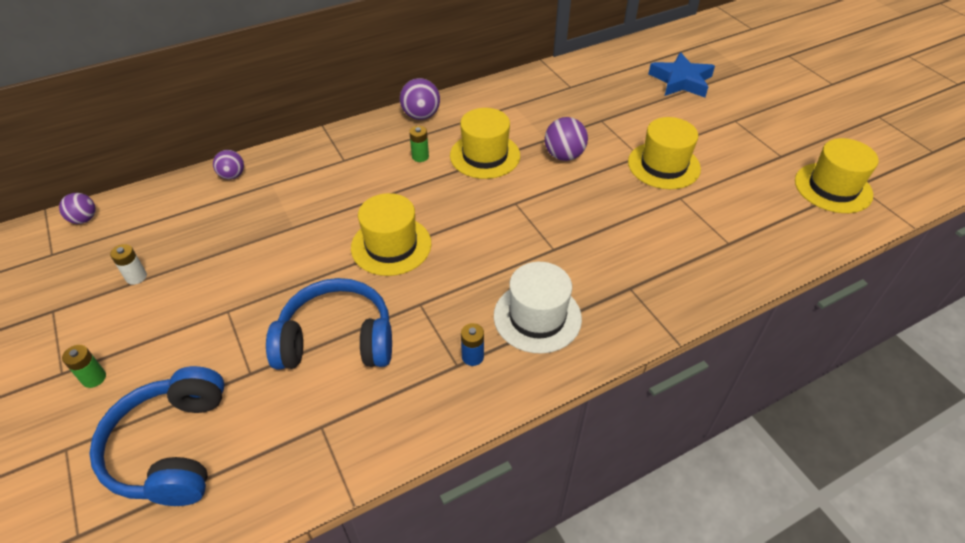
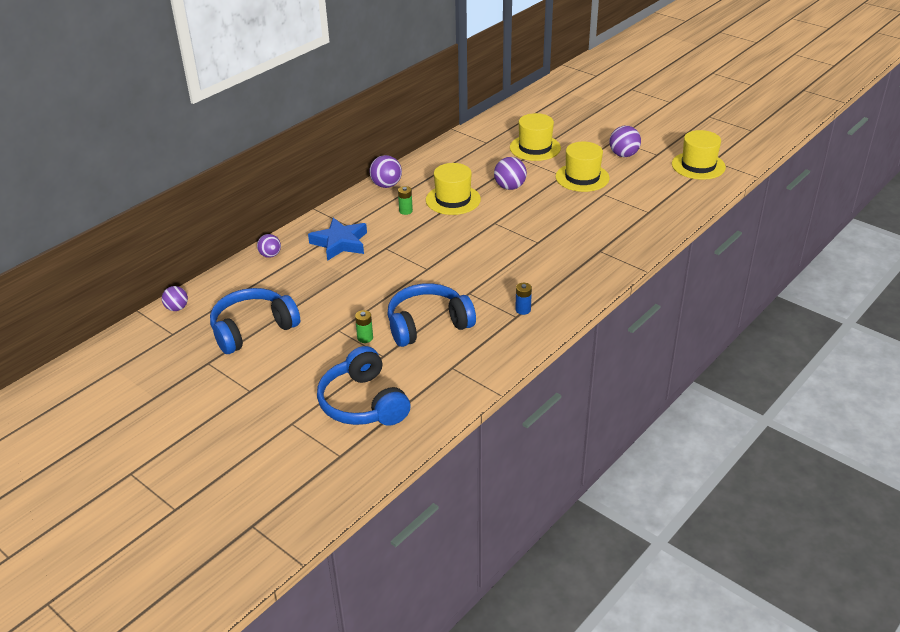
camera: 20 degrees left, 10 degrees down
green battery [62,345,106,388] -> green battery moved to [355,310,373,343]
white battery [110,244,147,285] -> blue headphones [210,288,300,354]
yellow hat [351,193,431,276] -> yellow hat moved to [510,113,561,161]
white hat [494,262,582,354] -> none
blue star [648,52,715,98] -> blue star moved to [308,218,367,261]
none -> purple ball [609,126,641,157]

